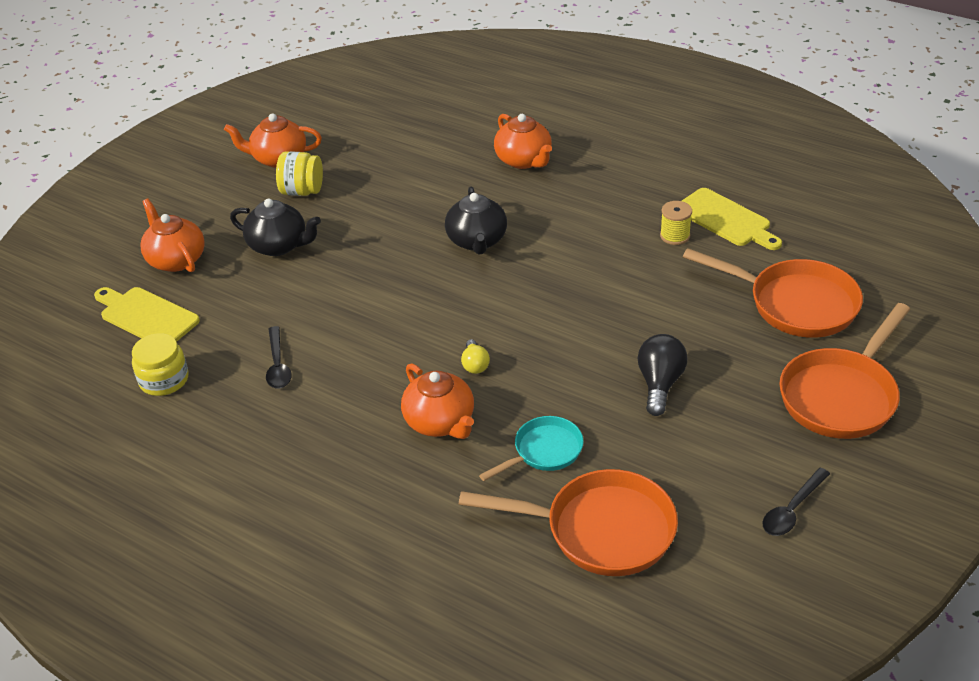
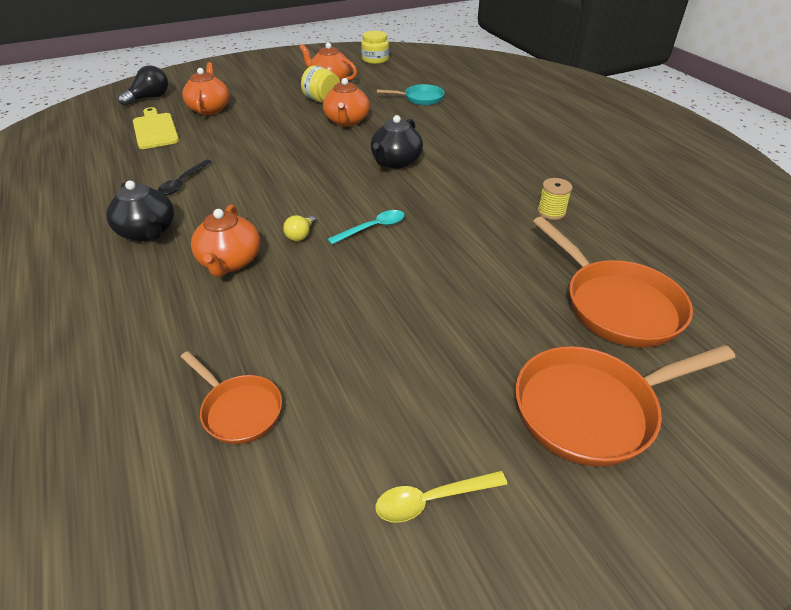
camera: 30 degrees right, 0 degrees up
yellow jar [132,333,189,396] -> yellow jar moved to [361,31,389,64]
black teapot [230,199,321,256] -> black teapot moved to [106,181,174,241]
orange pan [459,469,678,576] -> orange pan [181,351,282,444], size x0.58
turquoise pan [479,416,584,481] -> turquoise pan moved to [377,84,445,105]
orange teapot [494,114,552,169] -> orange teapot moved to [323,78,370,127]
black light bulb [638,334,688,416] -> black light bulb moved to [118,65,168,106]
yellow cutting board [682,188,782,250] -> none
black spoon [762,468,830,536] -> yellow spoon [375,471,507,523]
none -> turquoise spoon [327,210,405,244]

